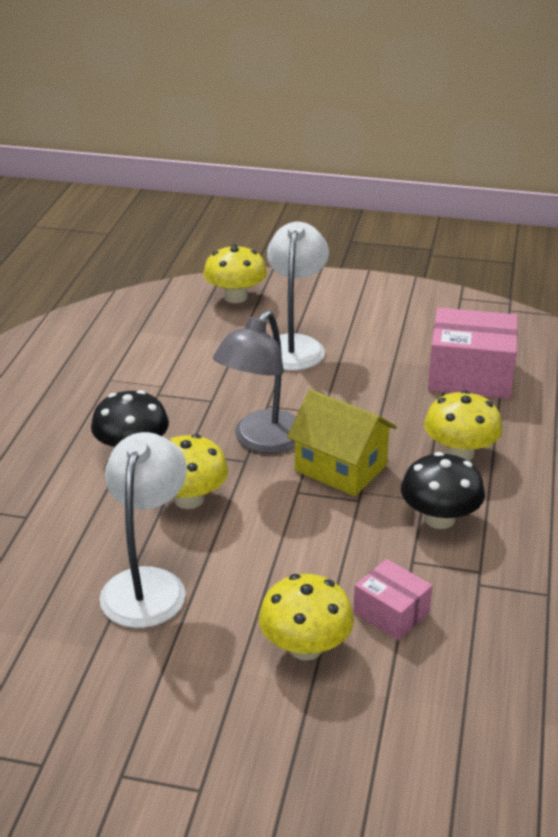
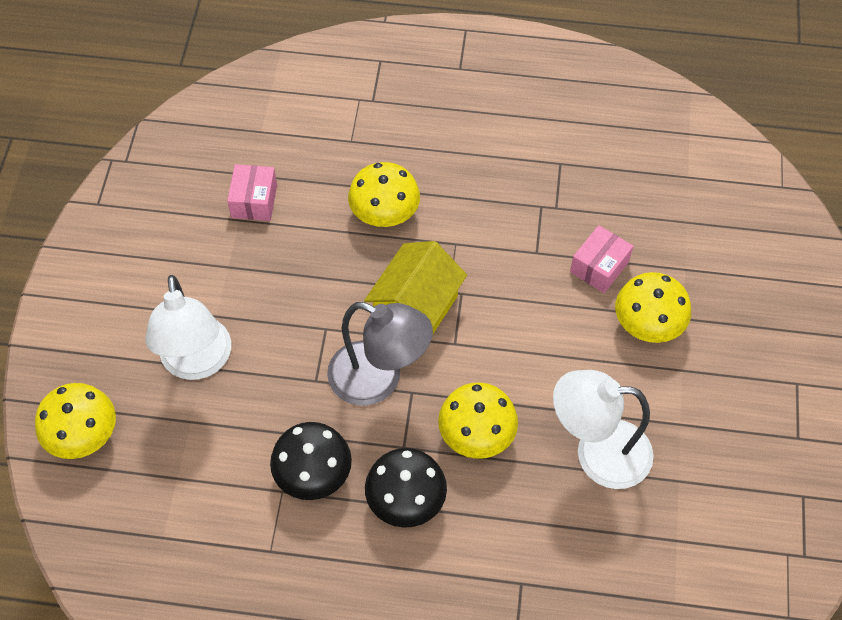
camera: 95 degrees left, 25 degrees up
white lamp [267,222,329,371] -> white lamp turned 105 degrees counterclockwise [145,275,231,380]
black mushroom [401,452,485,529] -> black mushroom moved to [270,422,352,500]
pink box [428,308,518,399] -> pink box [227,164,277,221], size x0.55

